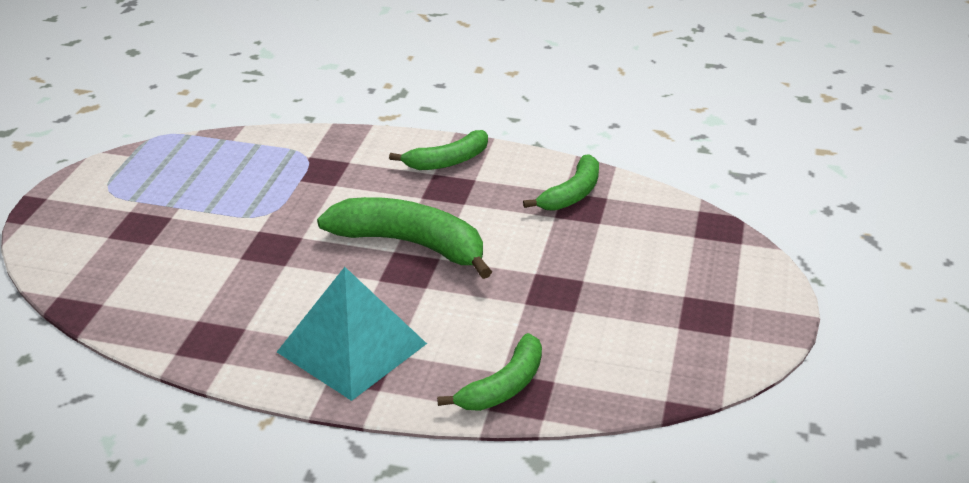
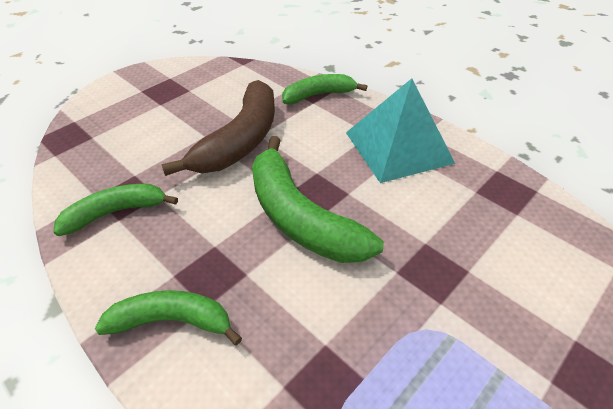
camera: 150 degrees left, 10 degrees up
none -> brown banana [161,80,275,176]

